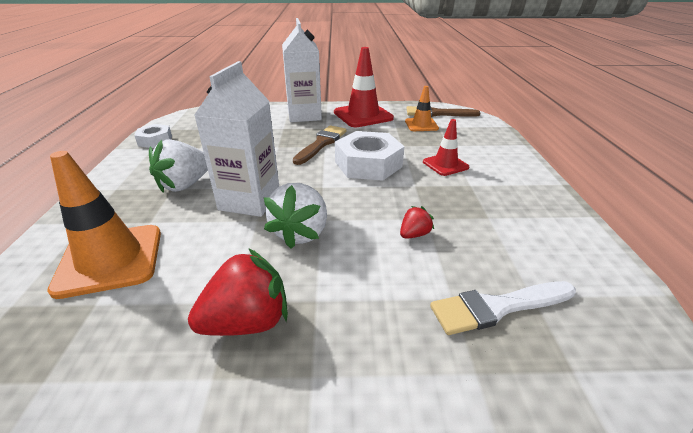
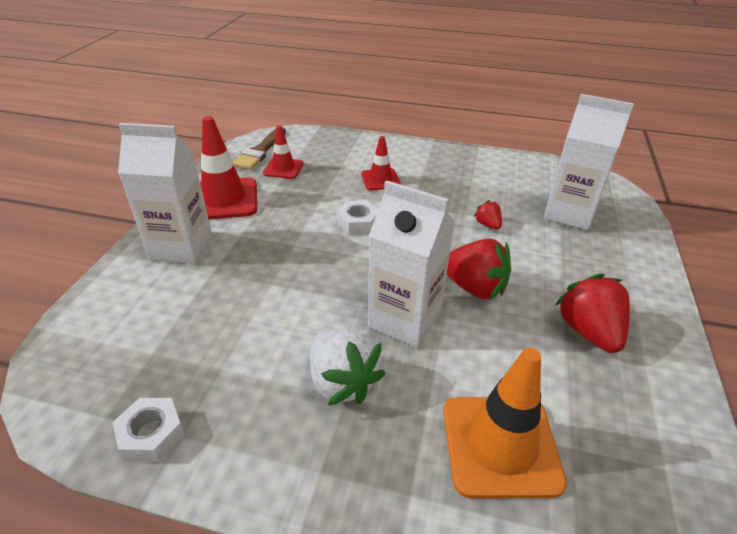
camera: 75 degrees left, 5 degrees up
white strawberry [264,183,327,249] -> red strawberry [447,238,511,300]
brown brush [293,125,346,165] -> none
white nut [335,131,404,181] -> white nut [337,200,378,235], size x0.57
orange traffic cone [405,86,439,131] -> red traffic cone [263,125,304,179]
white brush [430,281,576,335] -> white carton [544,94,634,230]

